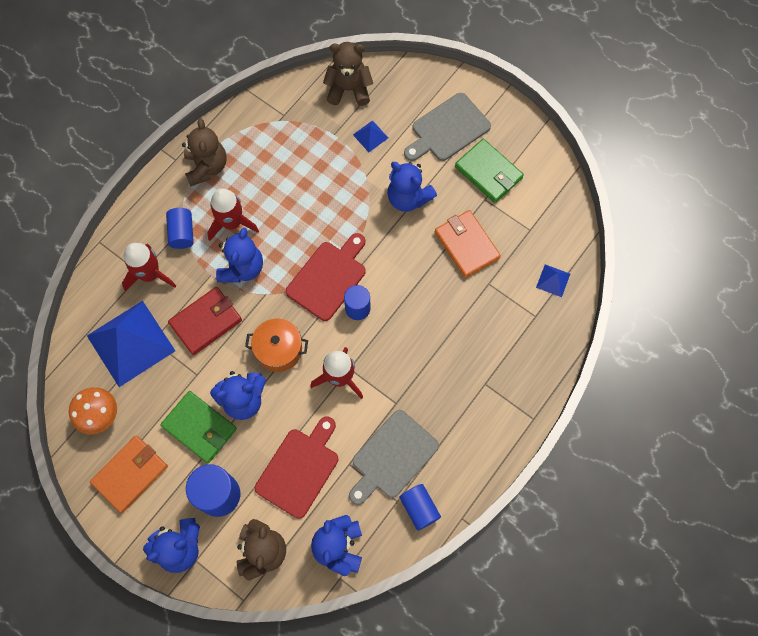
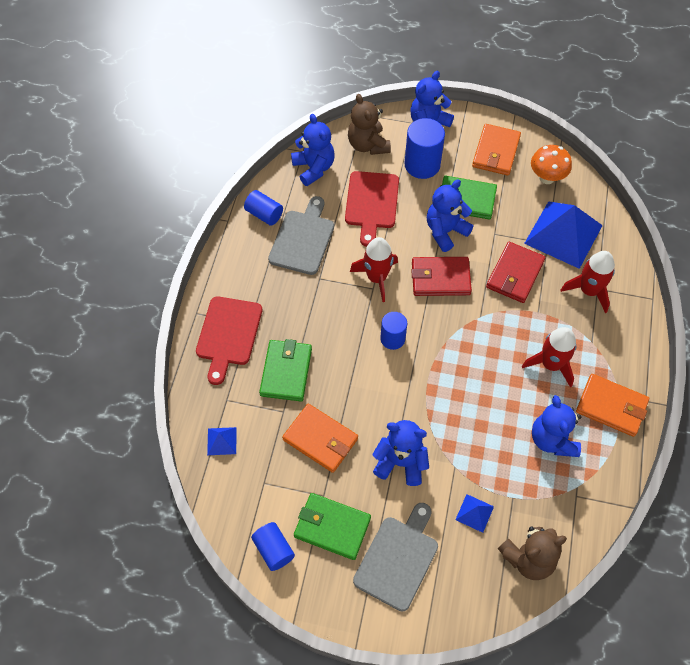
camera: 155 degrees right, 10 degrees down
blue cylinder [166,208,194,249] -> blue cylinder moved to [251,522,295,571]
brown teddy bear [182,118,227,187] -> orange wallet [576,374,649,437]
blue teddy bear [216,227,263,283] -> blue teddy bear moved to [532,395,581,457]
orange pot [245,319,308,372] -> red wallet [411,257,472,296]
red cutting board [286,233,366,321] -> red cutting board moved to [196,296,262,385]
none -> green wallet [259,339,312,401]

